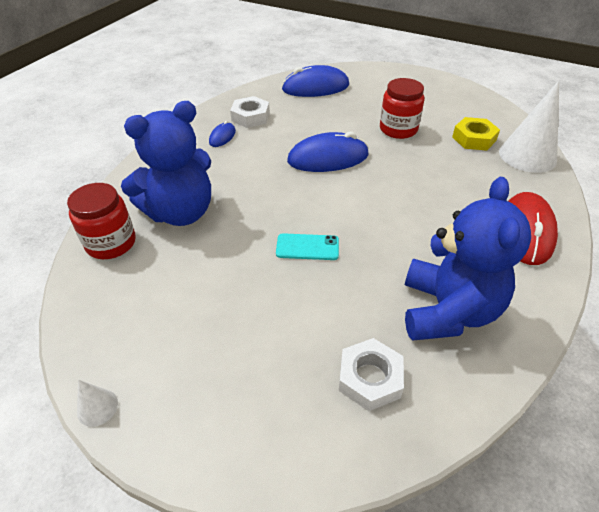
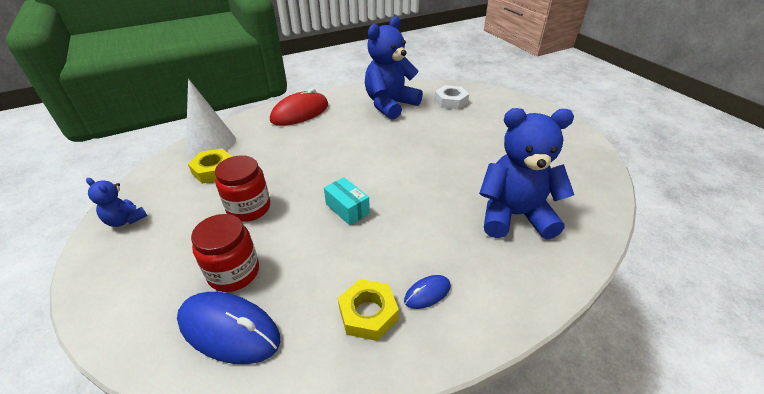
camera: 145 degrees left, 5 degrees down
red jar [67,183,136,259] -> red jar moved to [191,214,259,292]
white cone [77,379,118,427] -> none
white nut [230,96,270,128] -> yellow nut [338,279,399,341]
turquoise phone [276,233,339,260] -> none
blue mouse [287,132,369,172] -> turquoise box [324,177,370,225]
none -> blue teddy bear [86,178,147,227]

